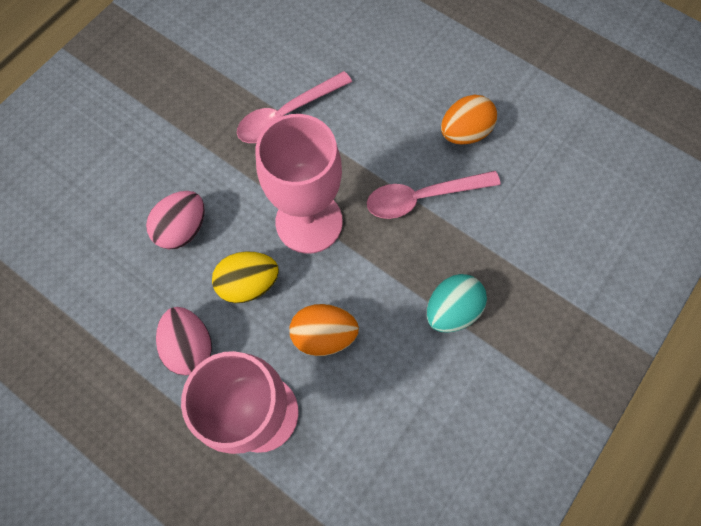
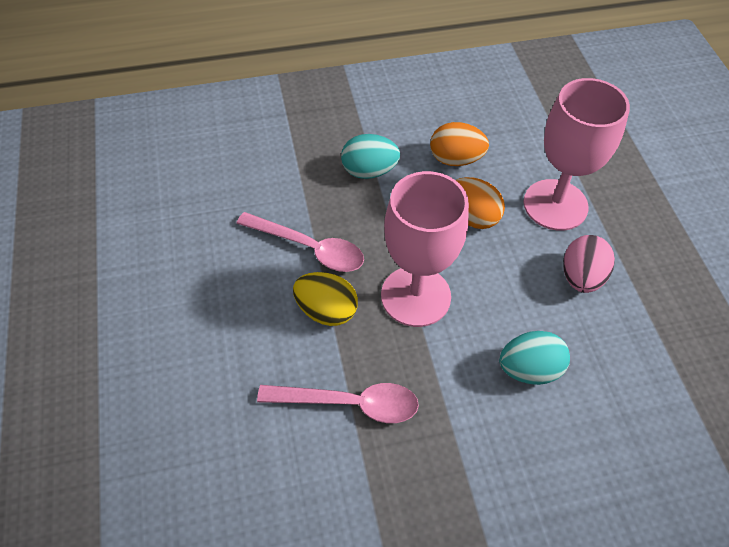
camera: 140 degrees left, 15 degrees down
pink egg [146,191,205,249] -> turquoise egg [499,331,570,385]
yellow egg [212,251,279,303] -> yellow egg moved to [293,272,358,326]
orange egg [441,95,497,145] -> orange egg moved to [430,122,489,166]

